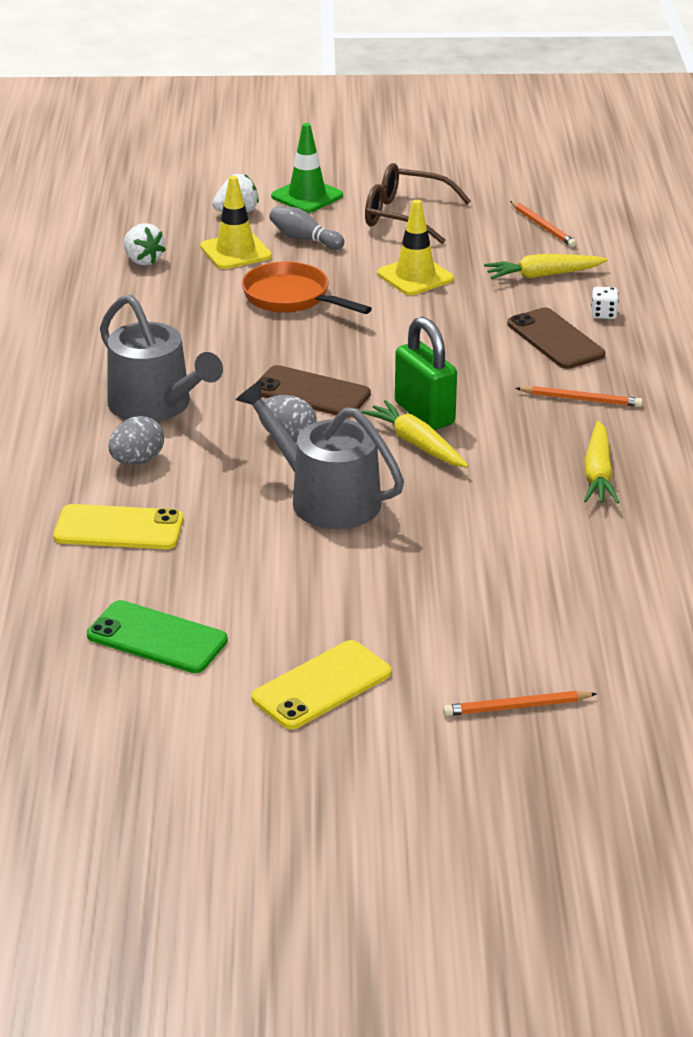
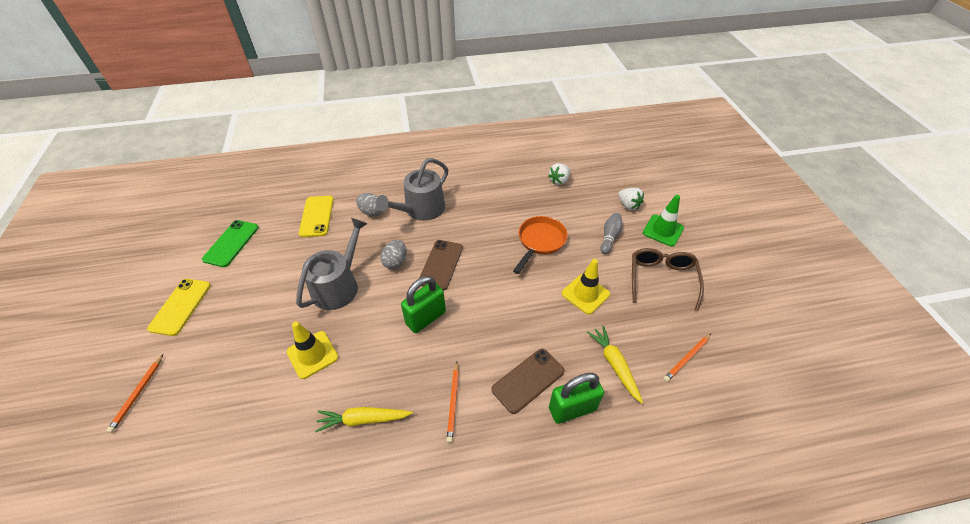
camera: 80 degrees right, 15 degrees up
yellow traffic cone [200,176,272,269] -> yellow traffic cone moved to [287,322,338,379]
yellow phone [251,640,391,729] -> yellow phone turned 60 degrees clockwise [147,279,211,336]
yellow carrot [361,400,469,468] -> none
orange pencil [443,691,597,716] -> orange pencil turned 150 degrees counterclockwise [106,355,163,433]
white dice [591,287,619,319] -> green padlock [549,373,604,424]

